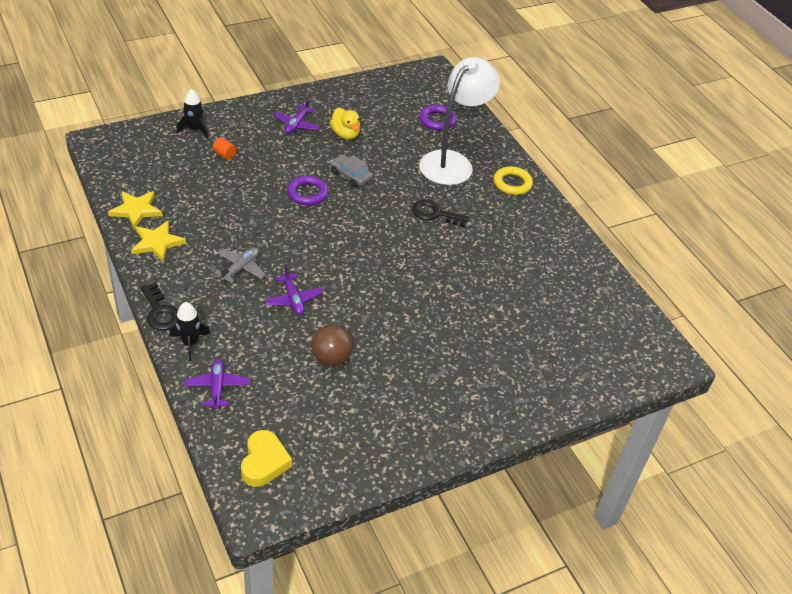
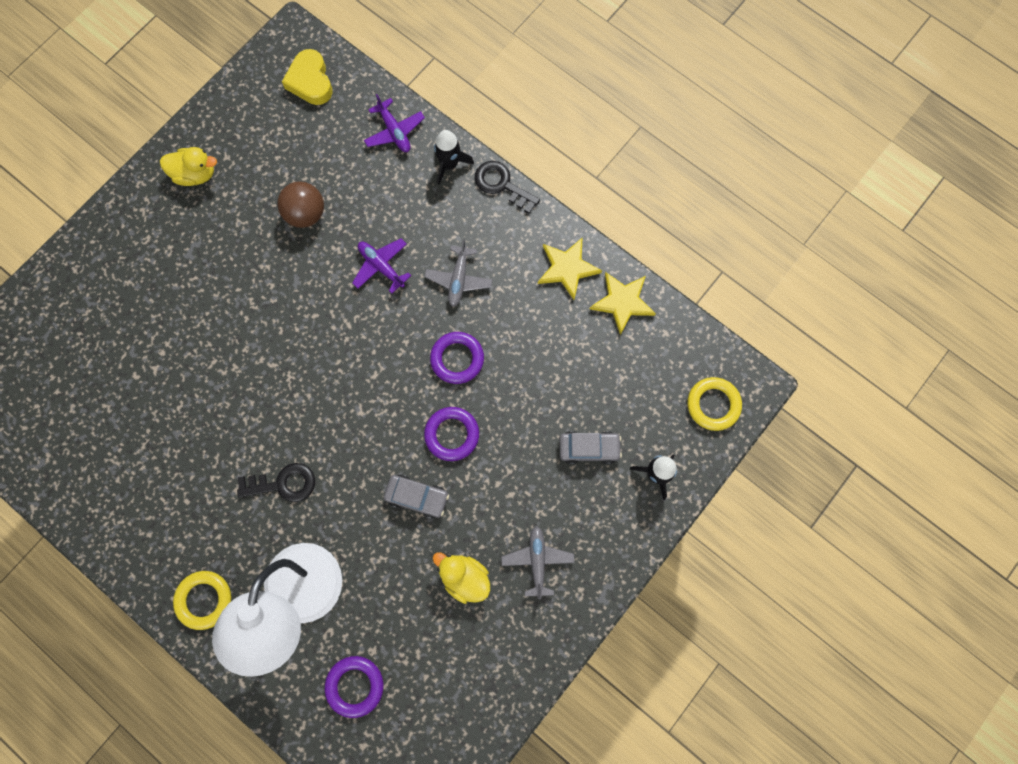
camera: 160 degrees right, 30 degrees up
orange cylinder [213,137,237,160] -> grey car [559,431,622,464]
purple plane [273,98,320,134] -> grey plane [501,526,575,599]
none -> yellow duck [160,147,217,186]
none -> purple ring [430,332,484,384]
none -> yellow ring [687,377,742,431]

